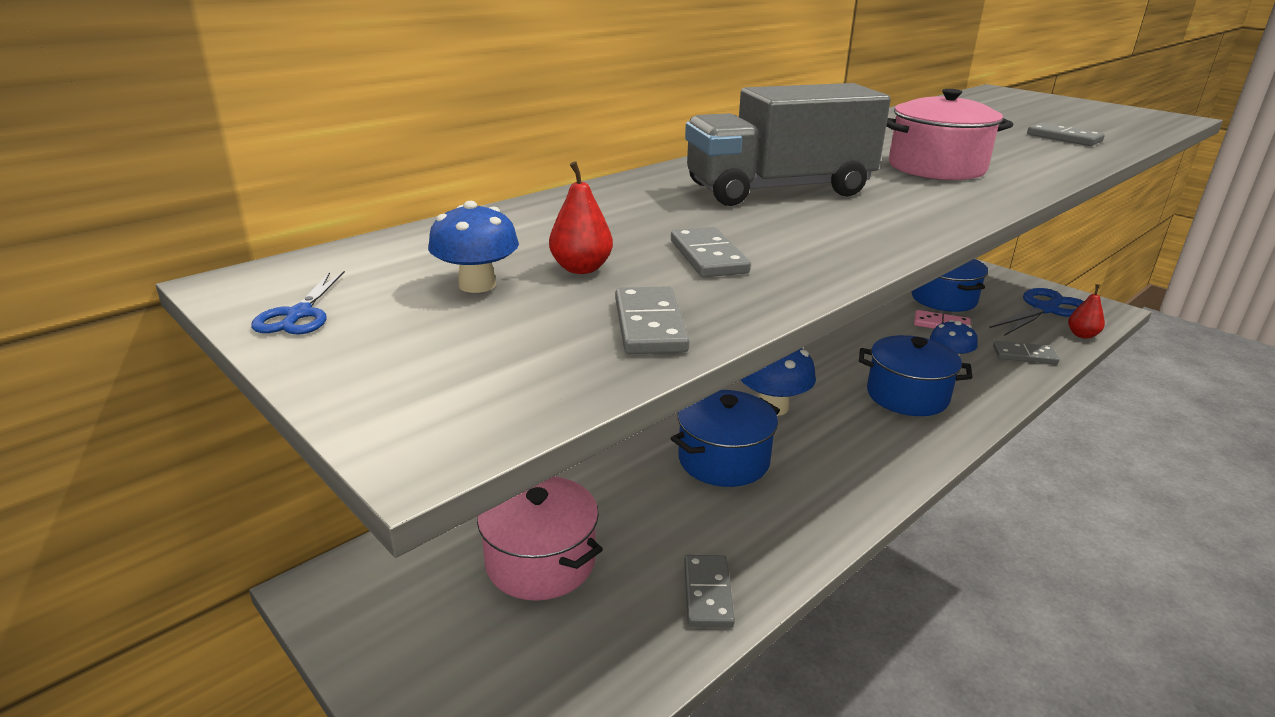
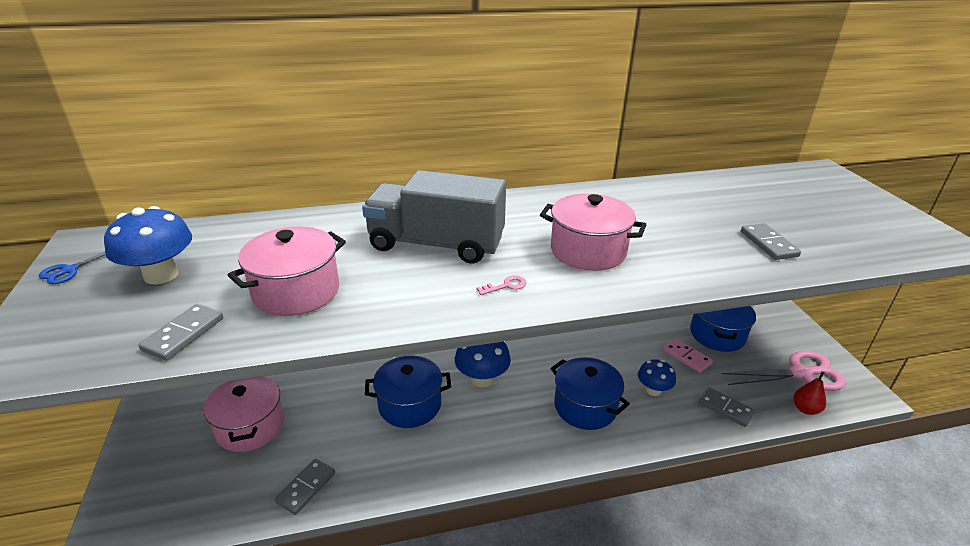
camera: 30 degrees right, 5 degrees up
blue mushroom [428,201,519,293] -> blue mushroom [104,206,192,284], size x1.52
red pear [549,161,613,274] -> none
grey domino [671,227,751,277] -> pink pot [228,226,346,316]
blue scissors [989,288,1084,336] -> pink scissors [722,351,847,391]
none -> pink key [477,275,526,295]

